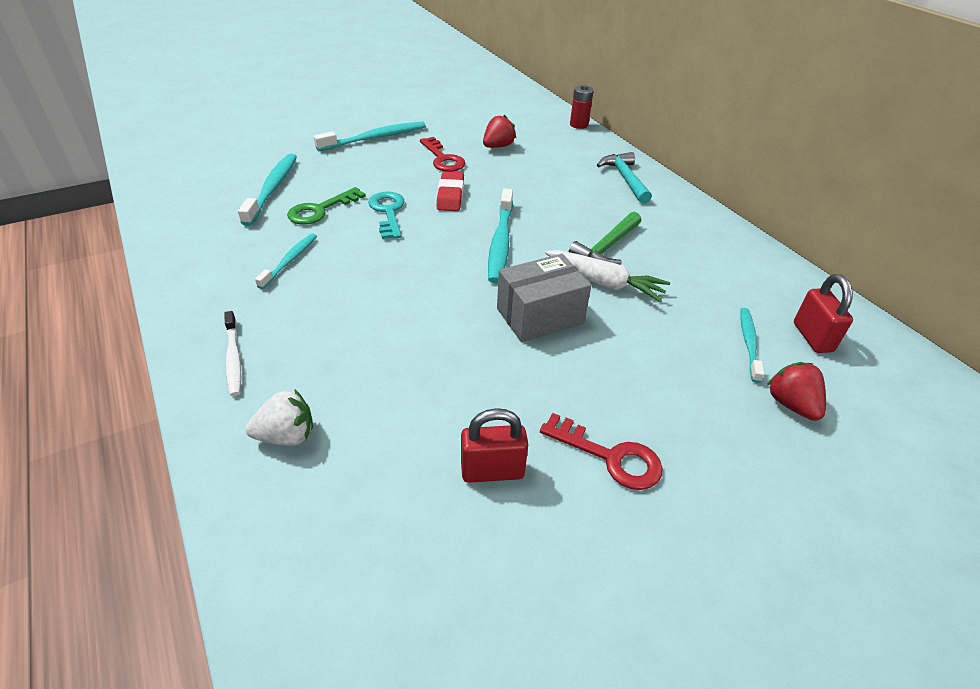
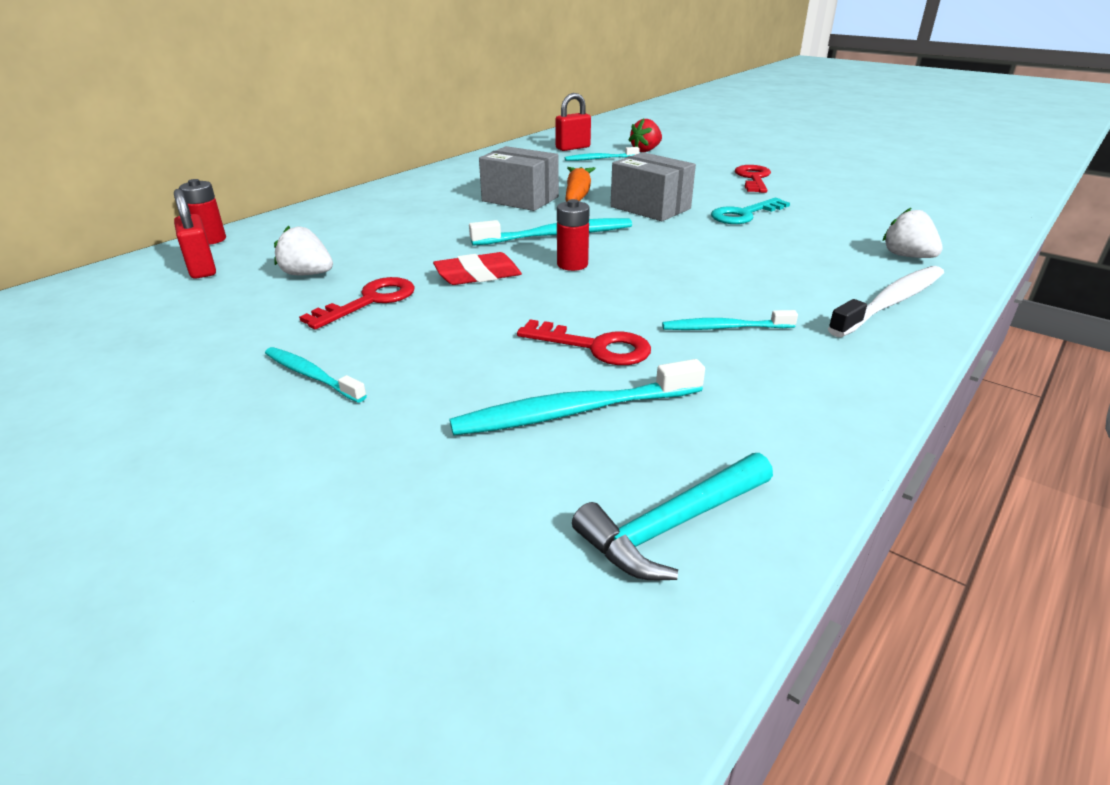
camera: 110 degrees left, 10 degrees down
white toothbrush [224,311,241,396] -> white toothbrush [828,266,944,337], size x1.63
green key [287,187,366,225] -> red key [517,319,651,365]
turquoise toothbrush [314,121,426,151] -> turquoise toothbrush [265,347,367,403], size x0.61
turquoise key [368,192,405,239] -> turquoise key moved to [711,198,790,224]
red padlock [461,408,528,483] -> red padlock moved to [174,189,216,279]
red strawberry [483,115,516,148] -> white strawberry [274,226,333,275]
white carrot [545,250,670,302] -> orange carrot [565,167,596,202]
green hammer [569,212,641,264] -> grey box [479,146,559,211]
turquoise hammer [597,152,652,204] -> turquoise hammer moved to [572,453,773,580]
none -> red battery [557,199,590,271]

